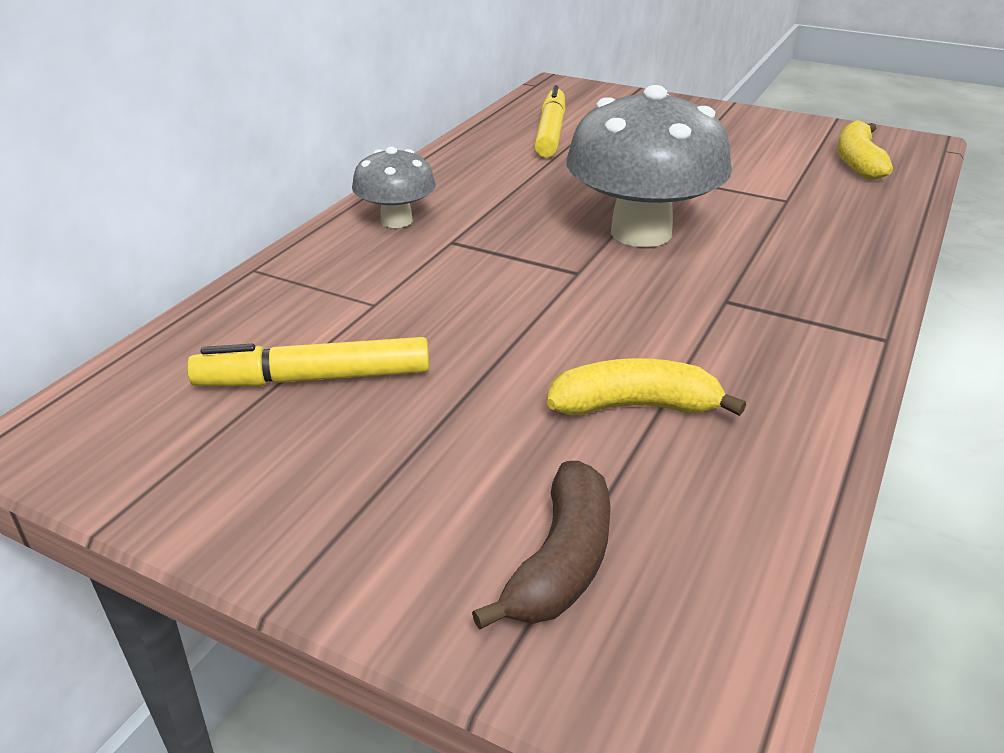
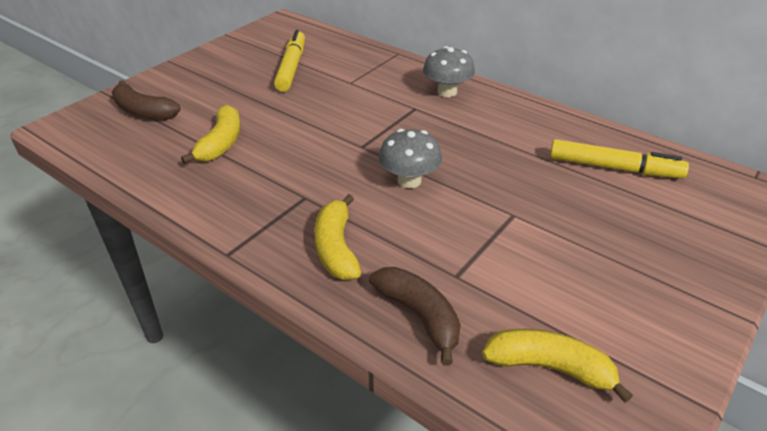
camera: 100 degrees right, 5 degrees up
grey mushroom [566,85,732,247] -> grey mushroom [379,129,442,188], size x0.53
none -> yellow banana [314,194,361,280]
none -> brown banana [369,267,461,366]

